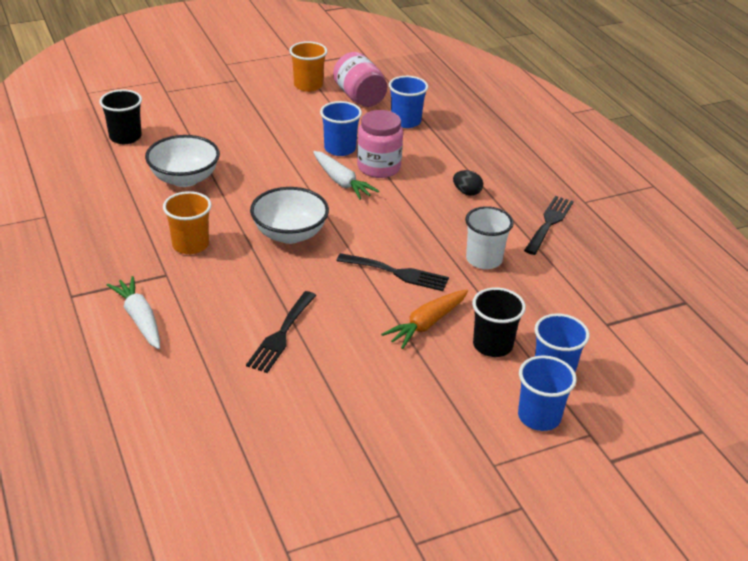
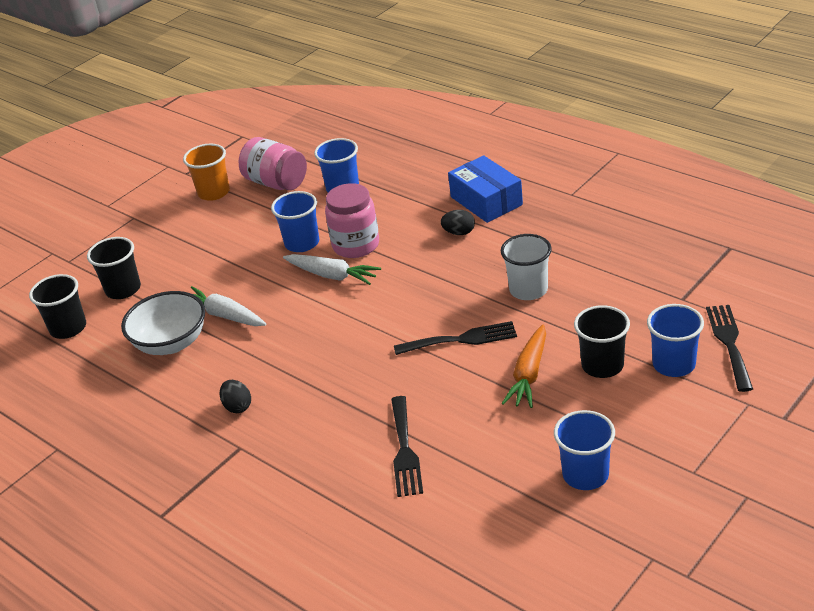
camera: 20 degrees left, 0 degrees up
white carrot [107,276,160,349] -> white carrot moved to [191,286,266,326]
orange cup [163,191,212,254] -> black egg [219,380,251,413]
white bowl [250,187,329,244] -> none
blue cup [518,355,577,431] -> blue cup moved to [554,410,615,490]
black fork [524,196,574,255] -> black fork moved to [706,305,753,392]
none -> black cup [87,237,141,299]
none -> blue box [448,155,523,223]

